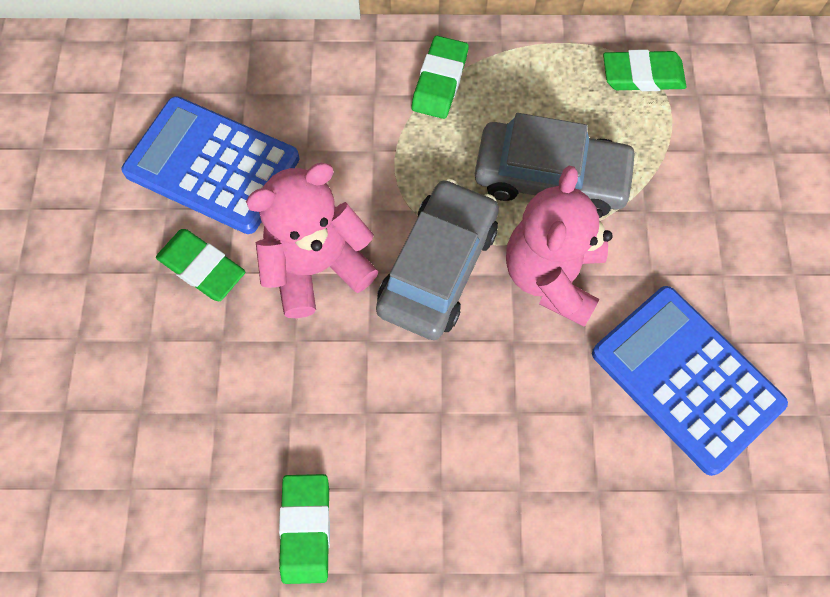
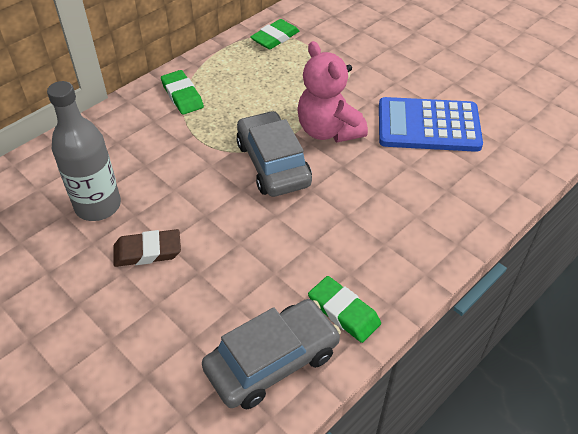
camera: 45 degrees left, 20 degrees down
blue calculator [122,96,299,234] -> grey bottle [47,81,121,221]
green eraser [156,229,245,301] -> brown eraser [113,229,181,267]
pink teddy bear [246,163,379,318] -> none
grey car [475,113,638,216] -> grey car moved to [202,299,341,409]

